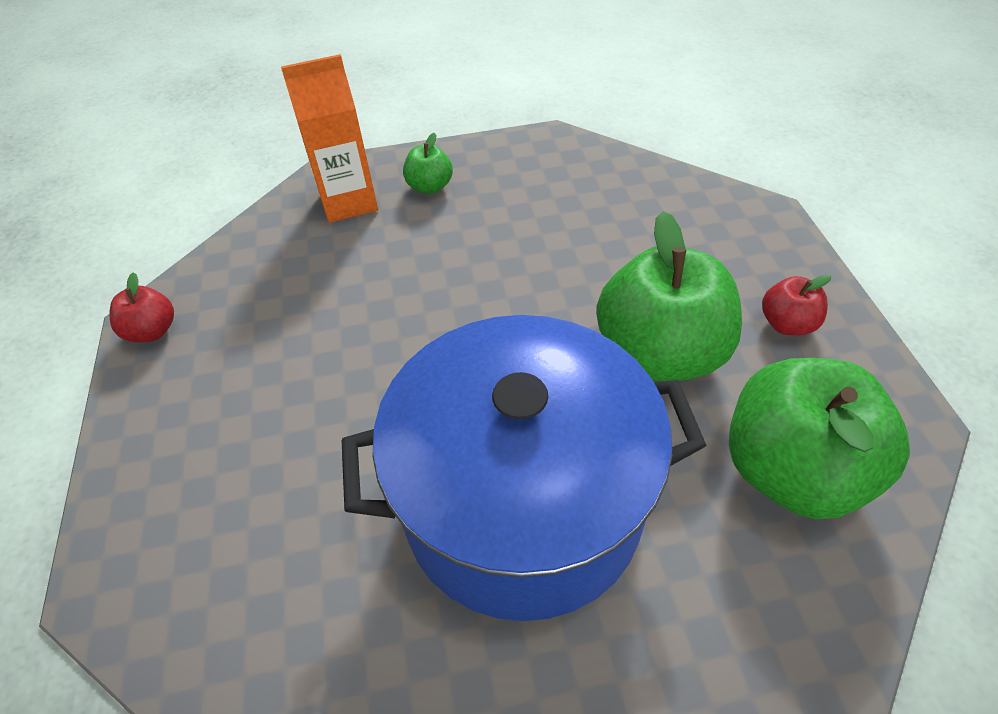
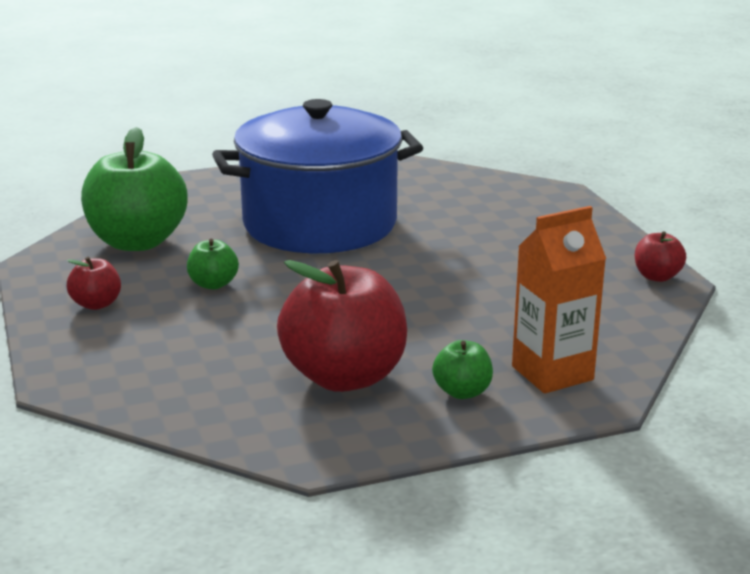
camera: 170 degrees right, 25 degrees down
green apple [596,211,742,382] -> green apple [187,239,239,289], size x0.46
none -> red apple [277,260,407,392]

